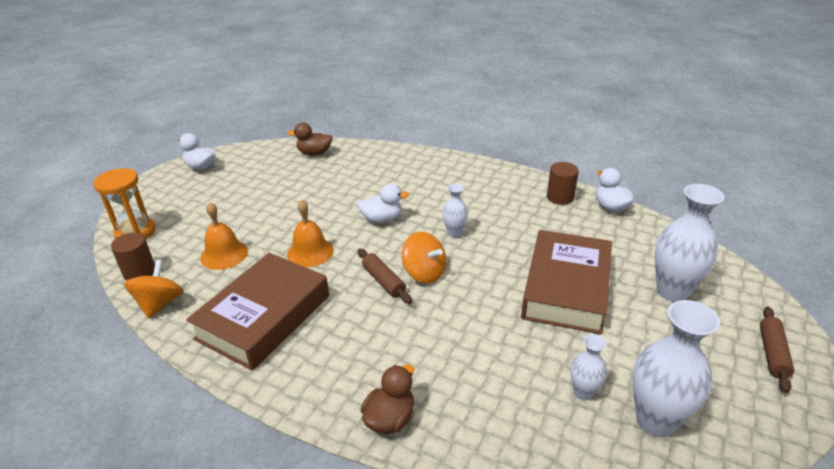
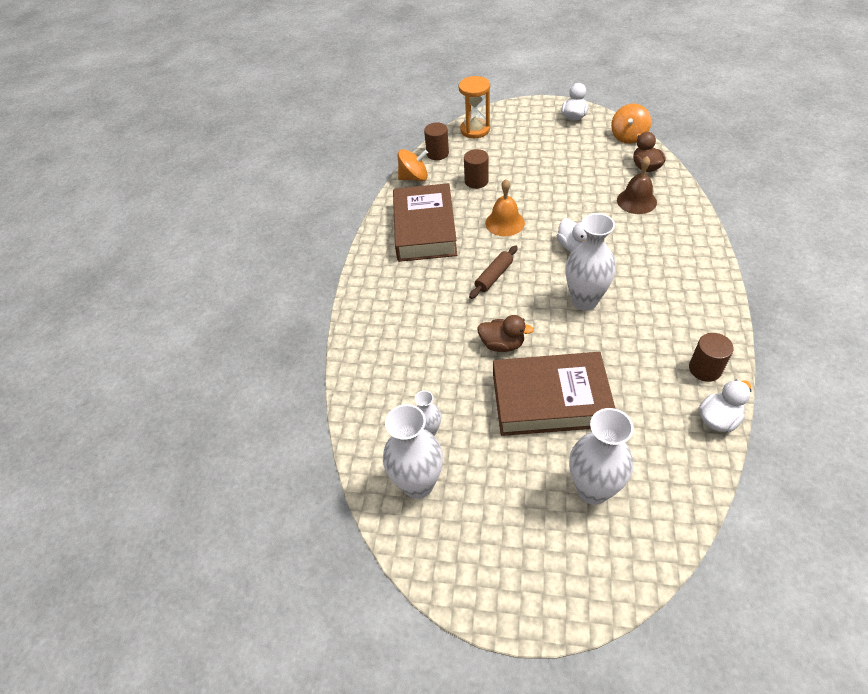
camera: 75 degrees right, 15 degrees up
brown book [186,253,329,371] -> brown book turned 75 degrees clockwise [393,183,457,262]
orange bell [200,202,248,270] -> brown cylinder [464,149,489,189]
brown duck [361,364,414,434] -> brown duck moved to [477,315,534,352]
orange spinning top [402,232,446,283] -> orange spinning top moved to [611,104,651,144]
white vase [442,184,468,237] -> white vase [566,213,616,311], size x1.90
brown rolling pin [760,307,794,393] -> none
none -> brown bell [617,156,657,214]

